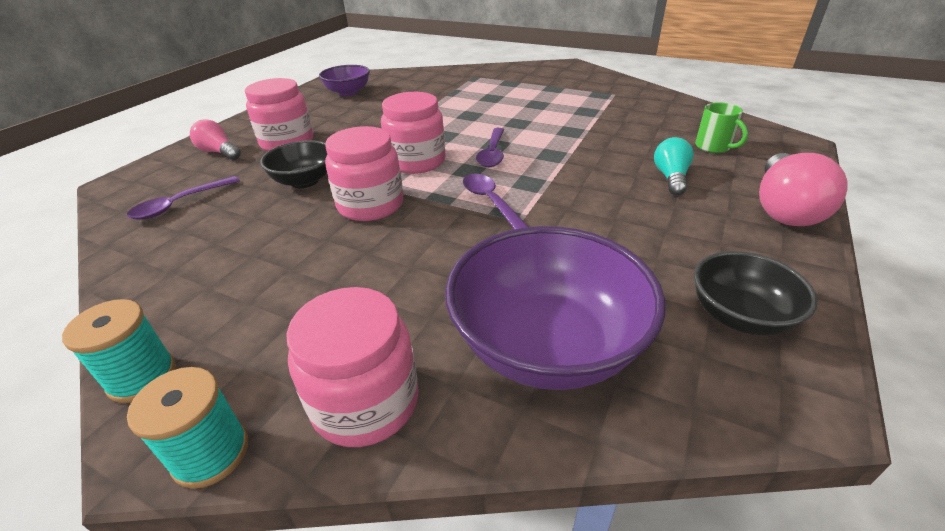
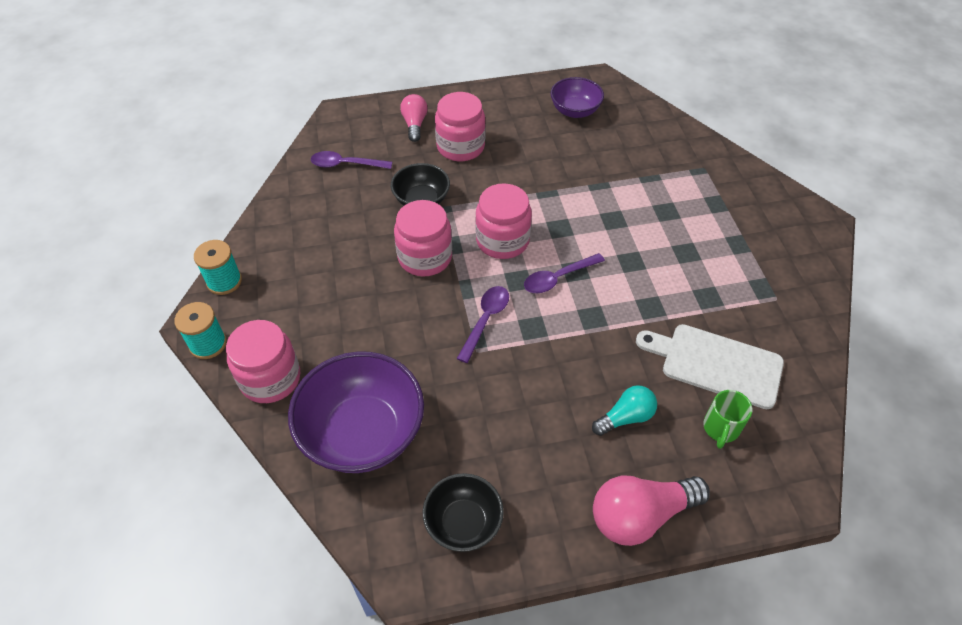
camera: 50 degrees right, 15 degrees up
none -> white cutting board [636,324,784,409]

